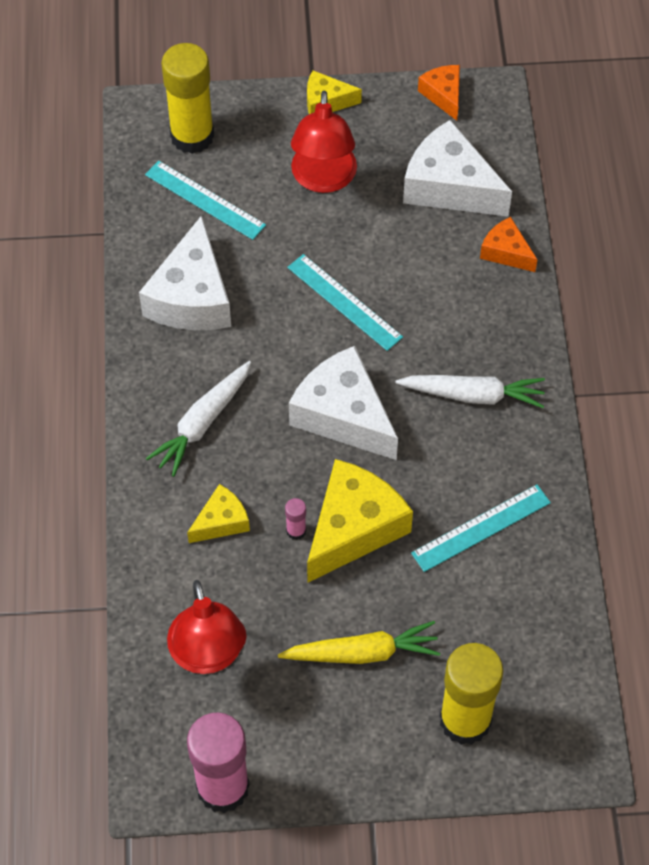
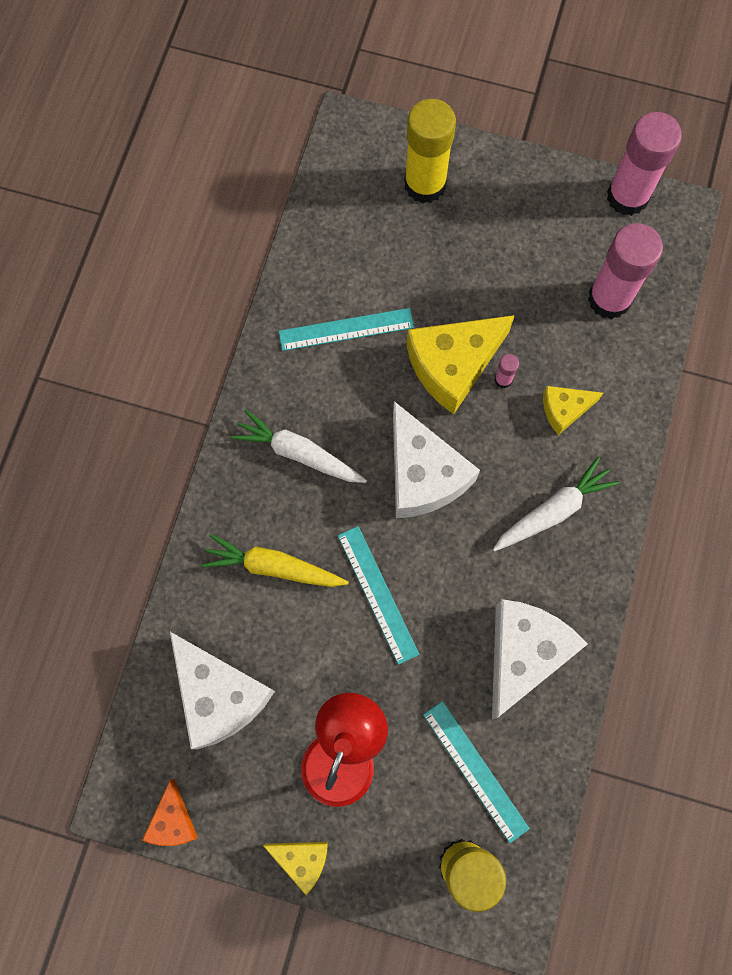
camera: 160 degrees left, 15 degrees up
red lamp [167,580,247,674] -> pink glue stick [588,223,663,319]
yellow carrot [278,621,440,664] -> yellow carrot moved to [202,534,349,587]
orange cheese [480,217,538,272] -> none

